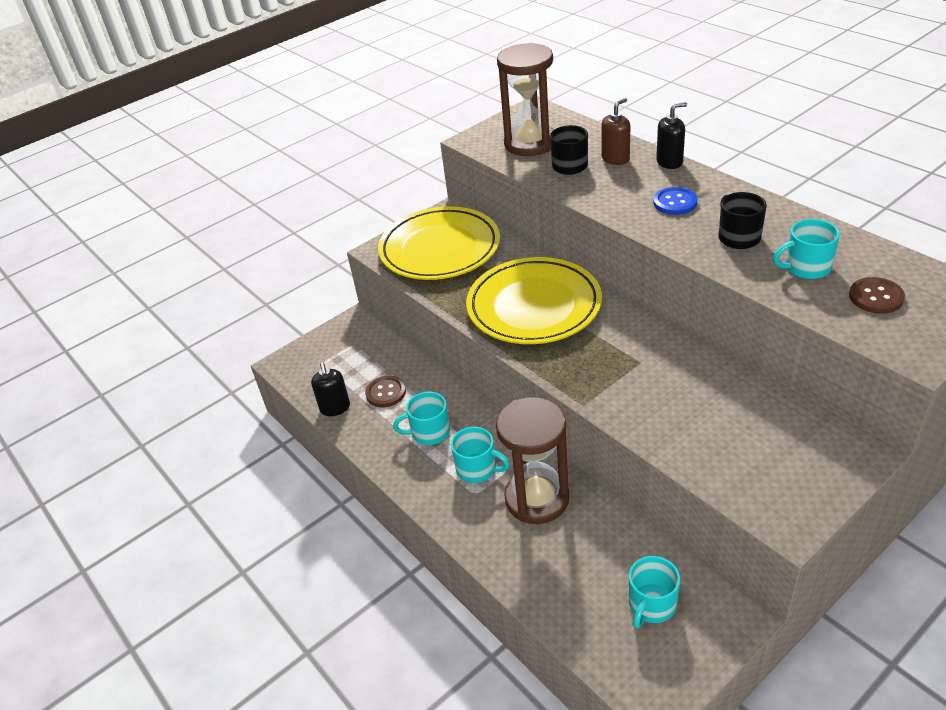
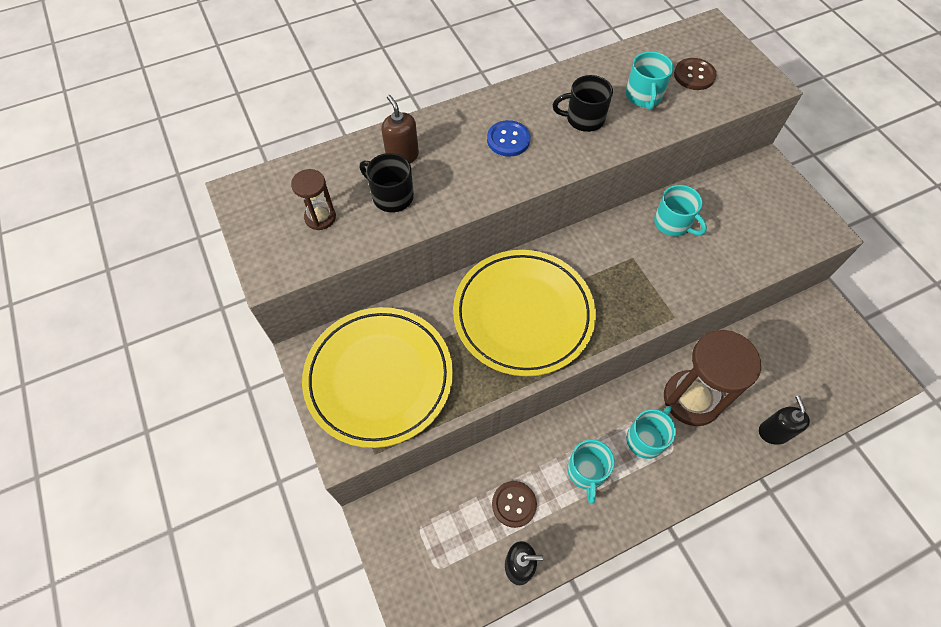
camera: 80 degrees left, 20 degrees up
brown hourglass [497,43,553,156] -> brown hourglass [291,169,336,230], size x0.49
turquoise mug [629,556,680,629] -> turquoise mug moved to [654,185,707,236]
black soap dispenser [656,102,687,169] -> black soap dispenser moved to [759,396,810,445]

